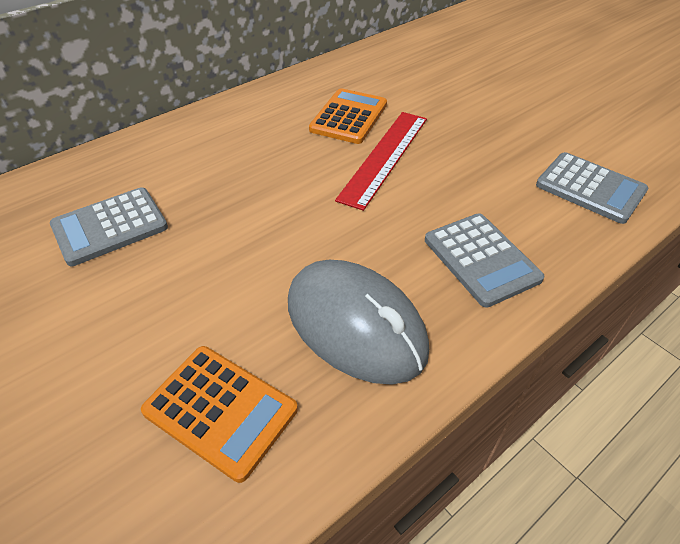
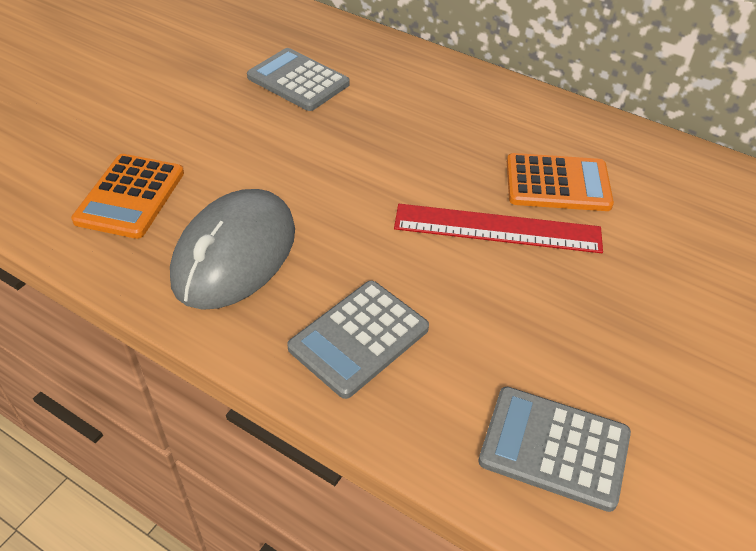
camera: 70 degrees right, 0 degrees up
grey calculator [536,152,648,224] -> grey calculator turned 90 degrees clockwise [478,387,631,512]

